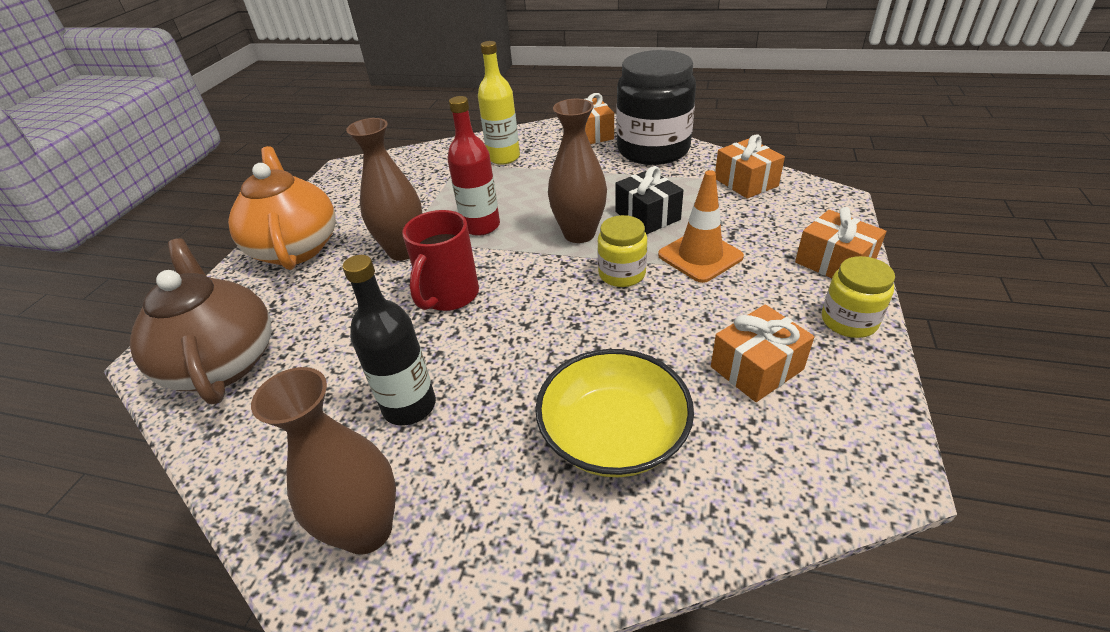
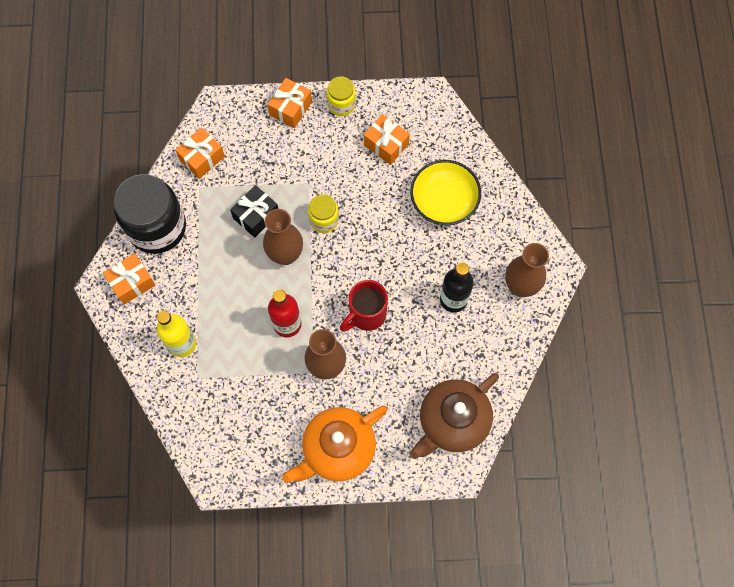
camera: 110 degrees left, 30 degrees up
red mug [402,210,479,311] -> red mug turned 135 degrees clockwise [340,280,388,332]
orange traffic cone [658,170,744,283] -> none

